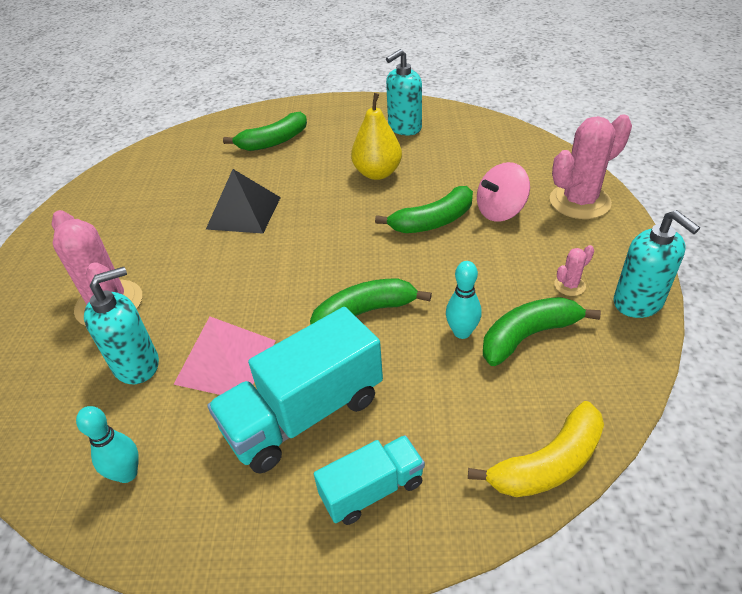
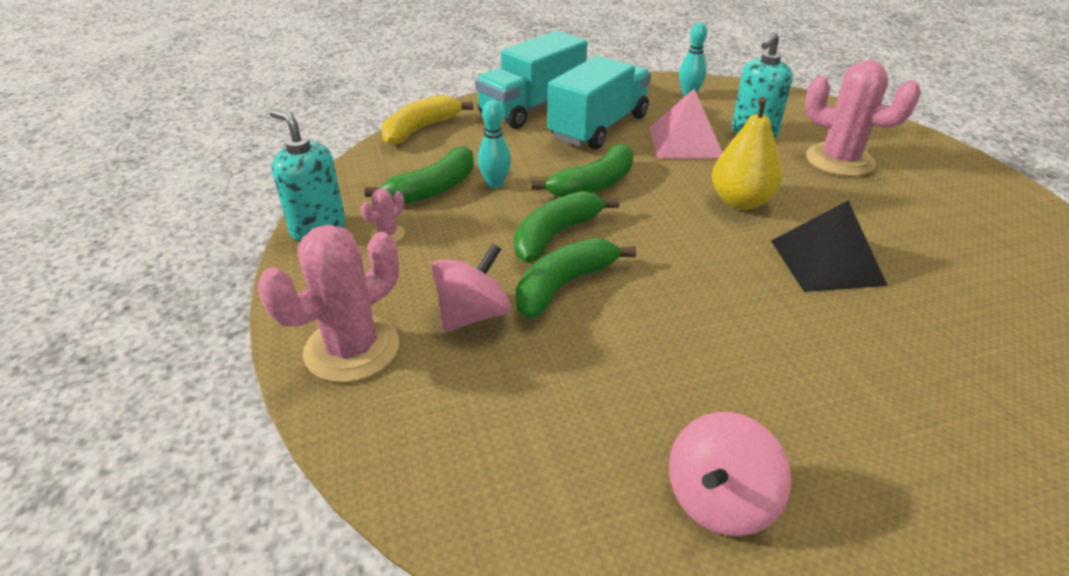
camera: 160 degrees right, 5 degrees down
green banana [223,112,307,151] -> green banana moved to [514,191,619,263]
turquoise truck [314,435,425,525] -> turquoise truck [475,31,587,129], size x1.75
yellow pear [351,93,402,180] -> yellow pear moved to [712,97,782,210]
turquoise soap dispenser [386,49,422,136] -> pink spinning top [669,412,791,536]

